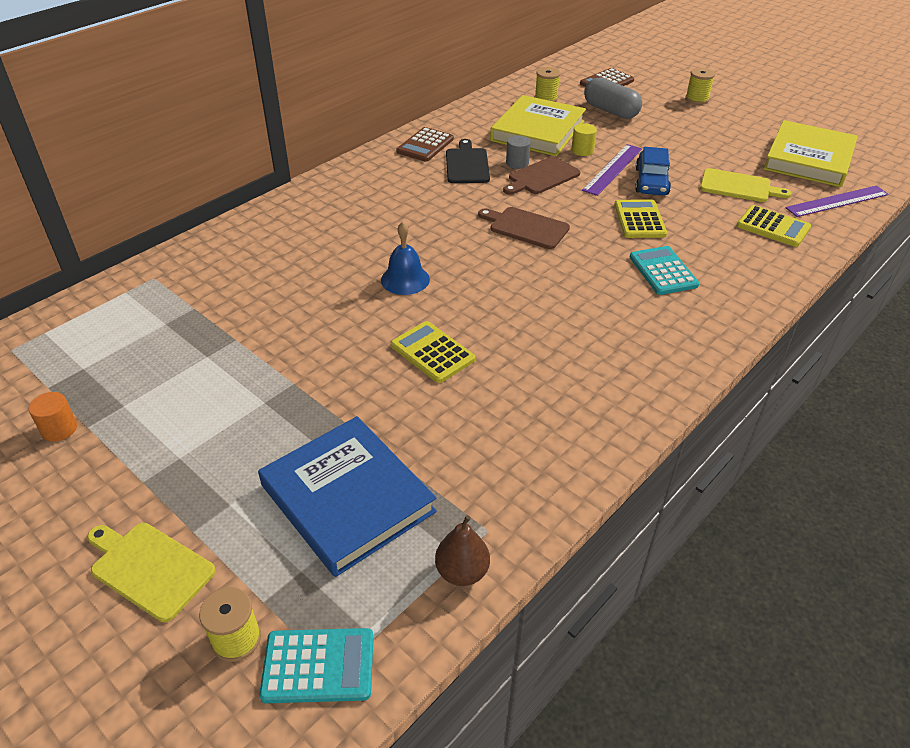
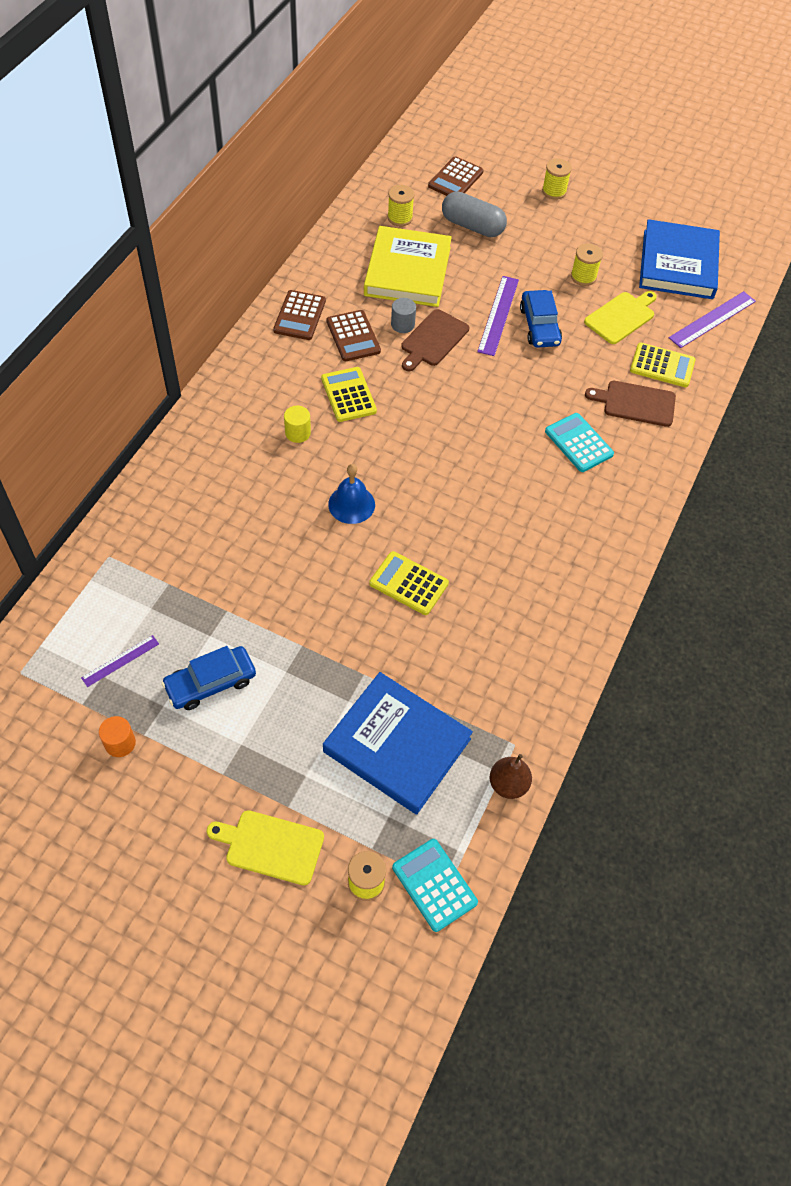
camera: 20 degrees left, 15 degrees up
turquoise calculator [259,628,374,703] -> turquoise calculator turned 105 degrees counterclockwise [392,839,478,932]
black cutting board [446,139,490,183] -> brown calculator [327,310,381,361]
brown cutting board [478,207,570,249] -> brown cutting board moved to [585,381,676,427]
yellow cylinder [571,123,597,156] -> yellow cylinder moved to [284,405,311,443]
yellow calculator [614,199,667,238] -> yellow calculator moved to [321,367,377,422]
yellow cutting board [700,168,791,202] -> yellow cutting board turned 45 degrees counterclockwise [584,291,657,344]
yellow book [763,120,857,187] -> blue book [639,219,720,299]
none -> purple ruler [81,635,159,687]
none -> blue car [162,646,256,710]
none -> yellow spool [571,244,603,286]

